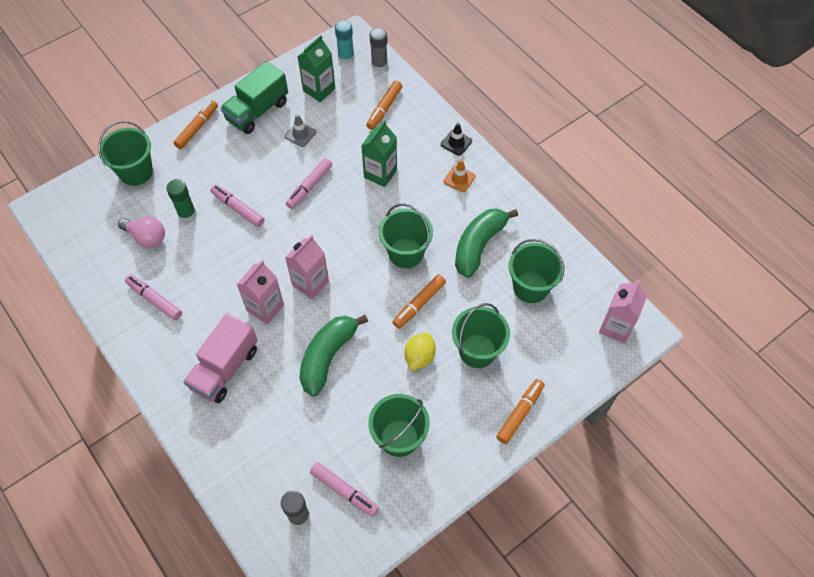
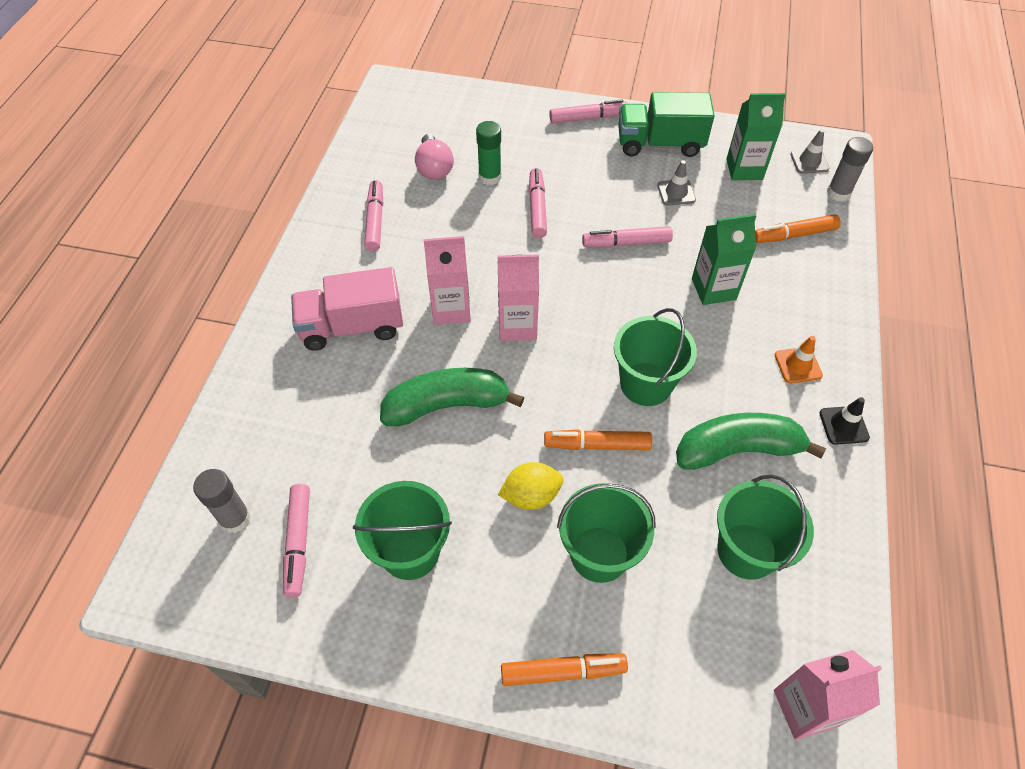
camera: 50 degrees right, 5 degrees down
green bucket [98,121,153,186] -> none
orange marker [173,100,218,149] -> pink marker [549,99,628,123]
turquoise glue stick [335,20,354,64] -> grey traffic cone [790,129,830,174]
black traffic cone [441,123,472,156] -> black traffic cone moved to [819,397,870,445]

